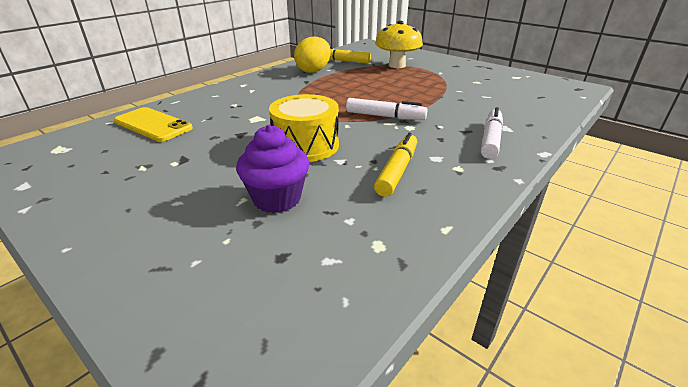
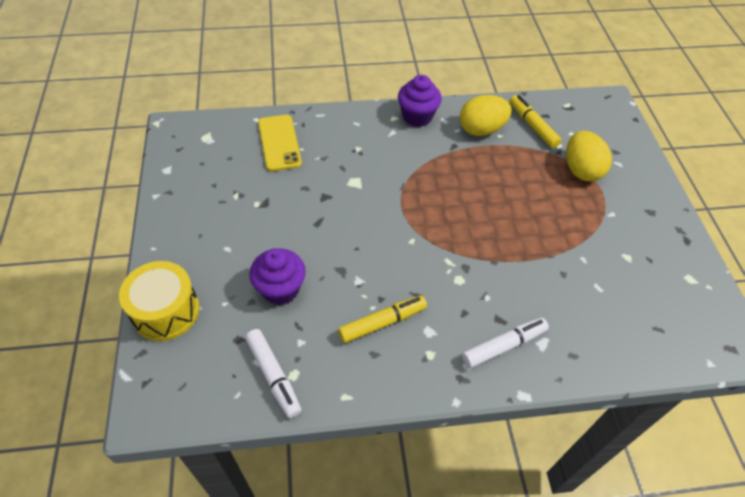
camera: 40 degrees right, 20 degrees up
yellow drum [269,94,339,162] -> yellow drum moved to [119,261,200,341]
white marker [346,98,428,120] -> white marker moved to [245,329,301,418]
yellow mushroom [375,21,423,68] -> yellow egg [566,131,612,182]
none -> purple cupcake [398,75,442,127]

